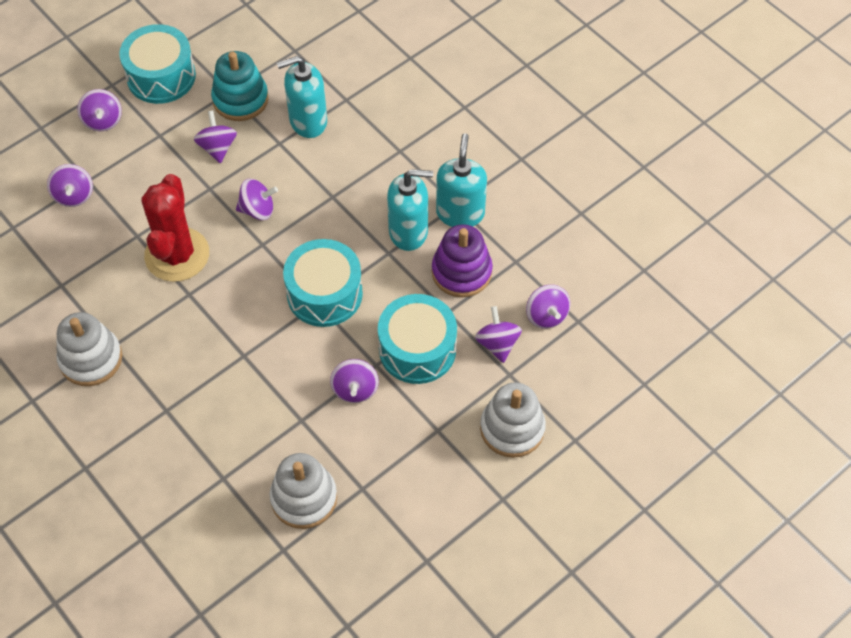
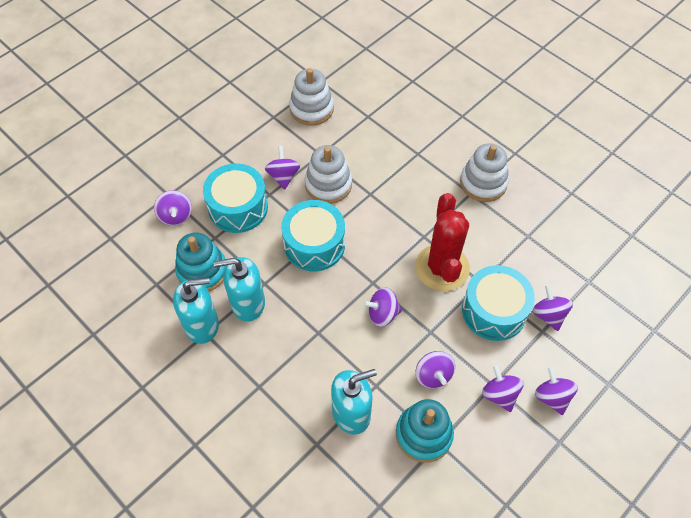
camera: 175 degrees right, 0 degrees up
turquoise drum [119,24,196,104] -> turquoise drum moved to [462,265,535,341]
purple stacking toy [432,224,493,297] -> turquoise stacking toy [175,233,227,292]
turquoise soap dispenser [436,133,487,227] -> turquoise soap dispenser turned 105 degrees counterclockwise [173,278,219,344]
white stacking toy [480,382,546,458] -> white stacking toy moved to [305,145,352,204]
purple spinning top [526,285,571,329] -> purple spinning top moved to [482,364,524,412]

